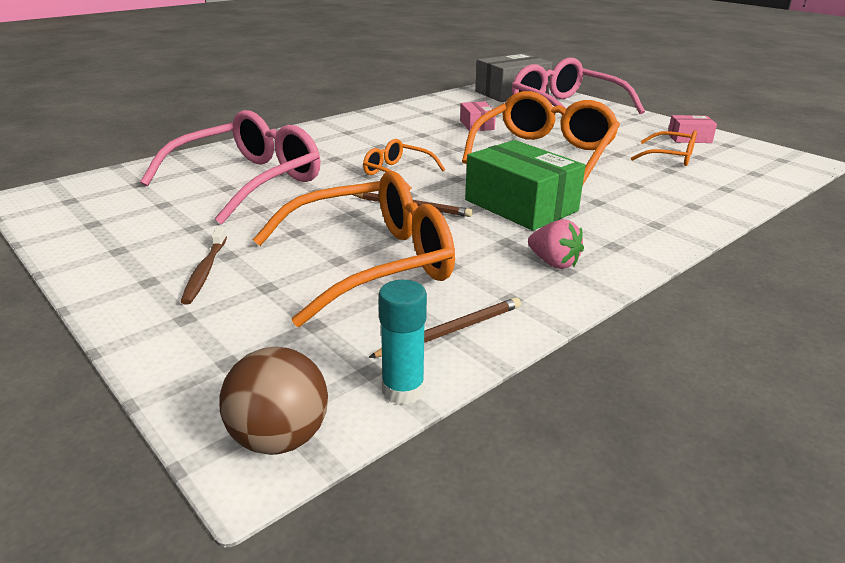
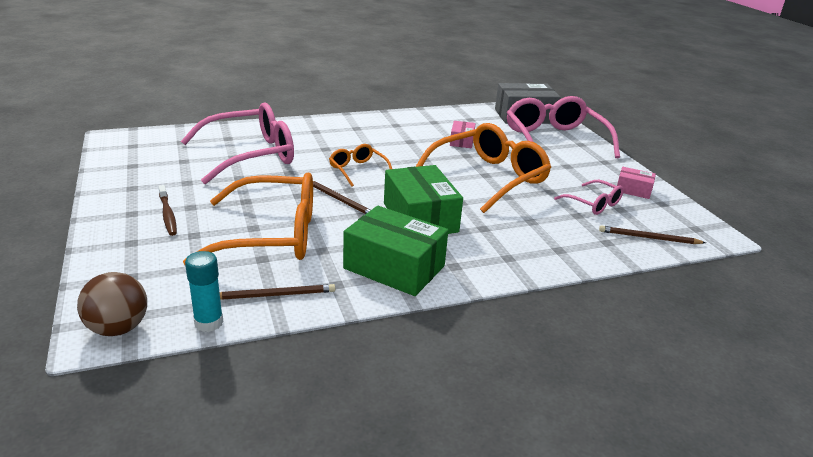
camera: 20 degrees right, 0 degrees up
brown toothbrush [180,227,227,304] -> brown toothbrush turned 45 degrees counterclockwise [158,185,177,236]
pink strawberry [528,219,584,269] -> green box [343,206,449,296]
orange glasses [631,130,697,166] -> pink glasses [554,180,624,215]
none -> brown pencil [599,225,706,244]

